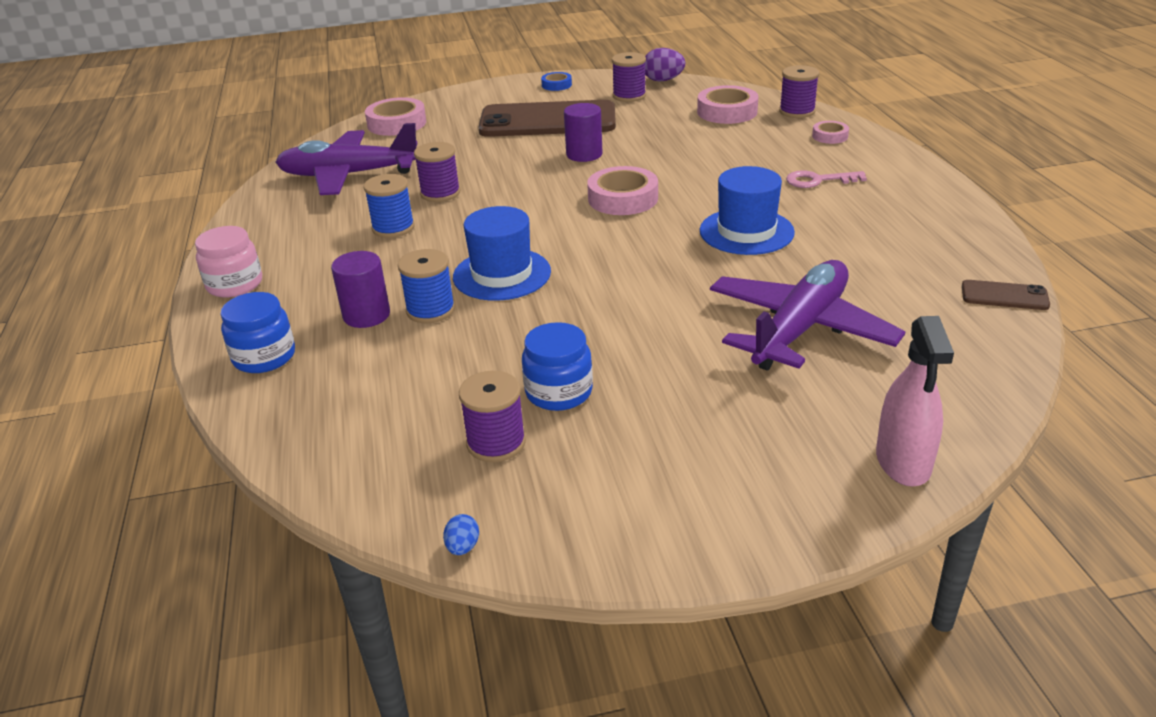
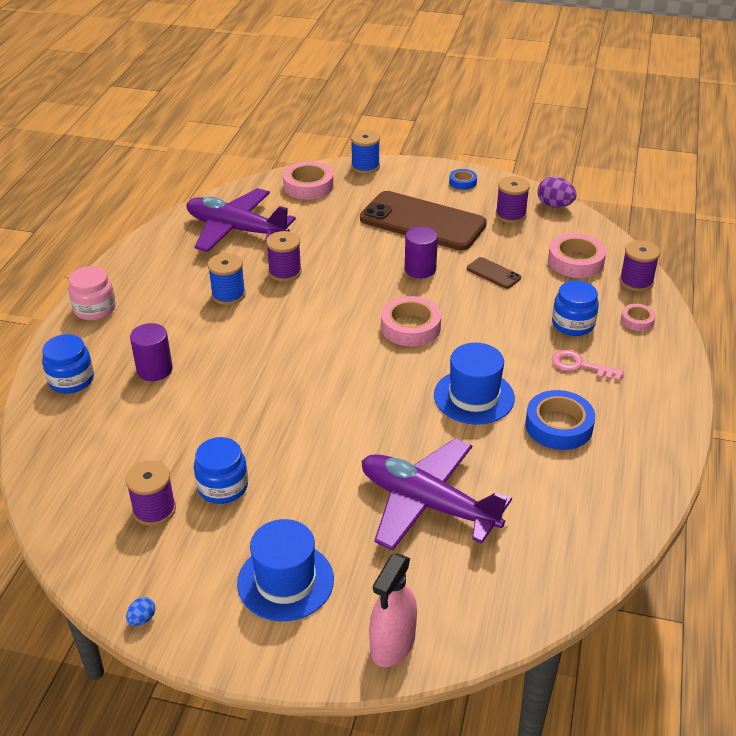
camera: 25 degrees right, 5 degrees up
blue spool [398,249,455,323] -> blue spool moved to [351,130,380,174]
blue egg [443,514,479,555] -> blue egg moved to [126,597,155,626]
blue hat [453,206,551,301] -> blue hat moved to [237,519,334,621]
purple plane [710,260,905,371] -> purple plane turned 120 degrees counterclockwise [362,438,512,551]
brown phone [962,280,1050,310] -> brown phone moved to [467,257,521,289]
none -> blue tape [525,390,595,450]
none -> blue jar [552,280,599,336]

